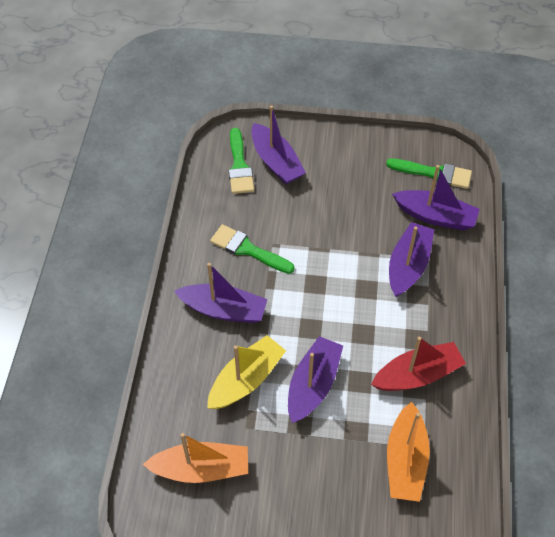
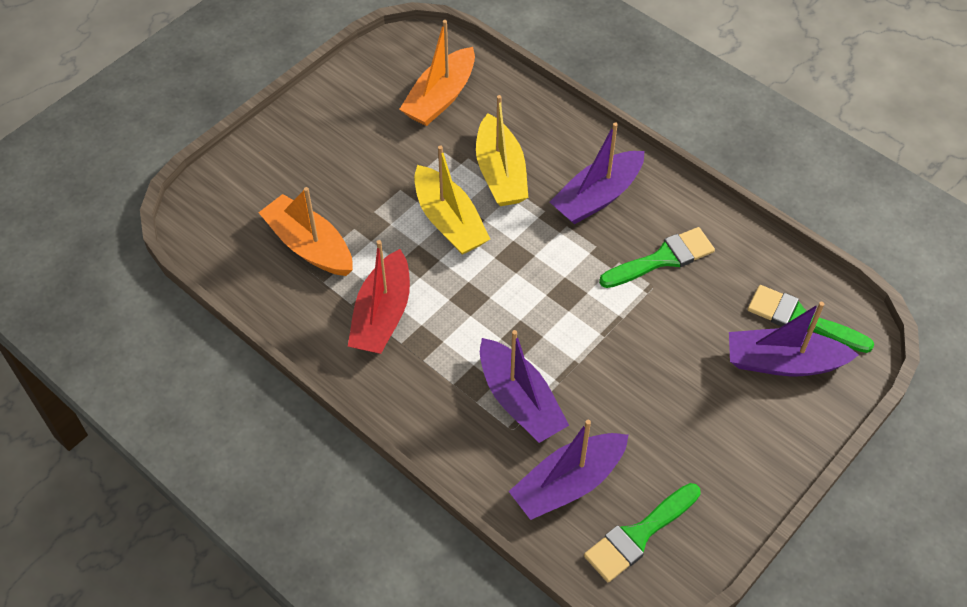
camera: 125 degrees right, 0 degrees up
purple boat [288,336,343,423] -> yellow boat [414,145,490,255]

